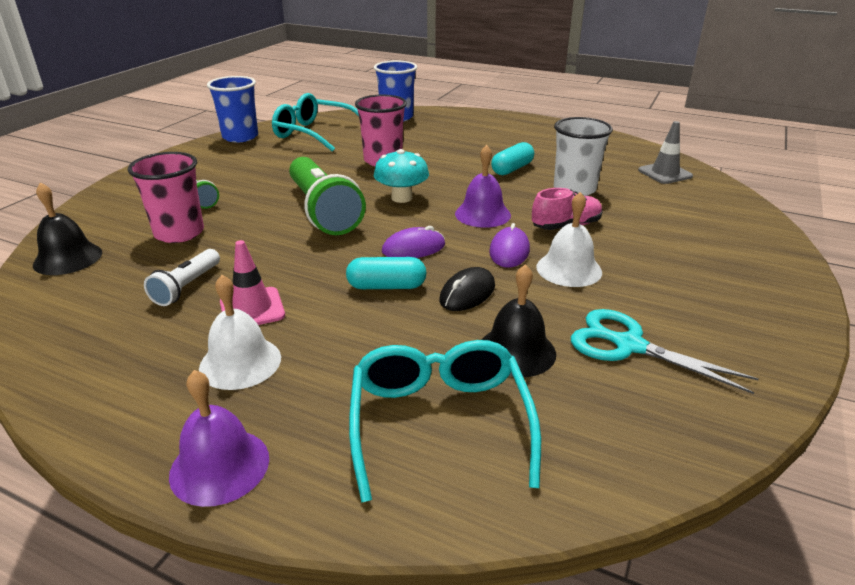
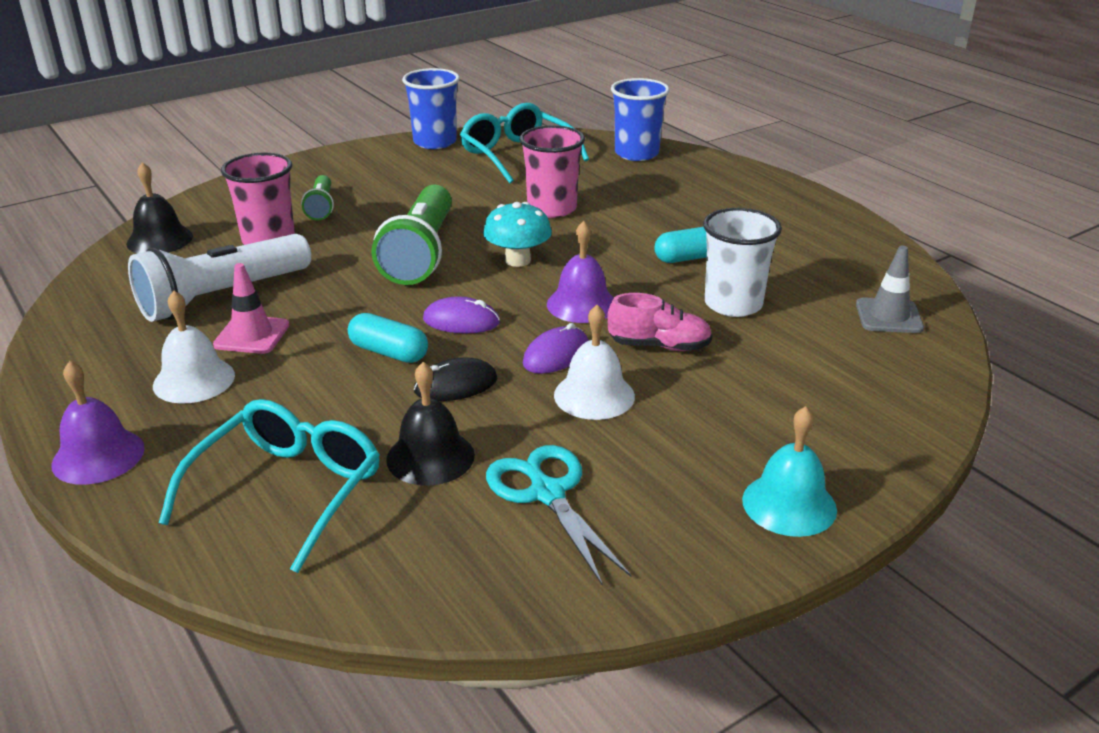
camera: 30 degrees right, 0 degrees up
white flashlight [144,249,220,306] -> white flashlight [128,234,311,322], size x1.95
none -> turquoise bell [742,406,837,537]

